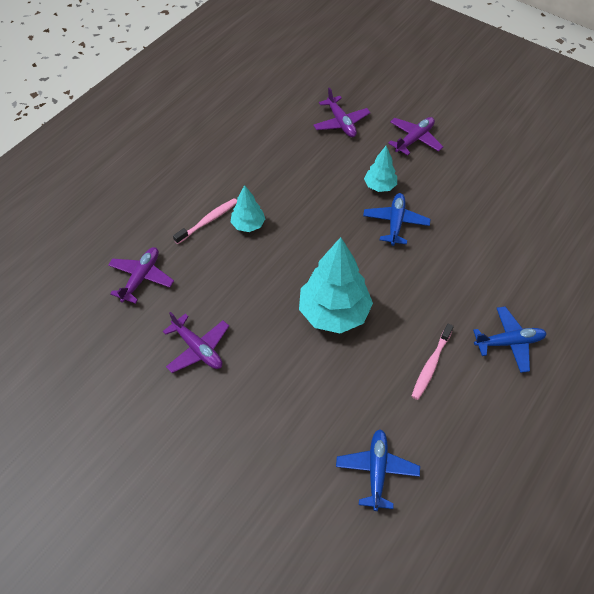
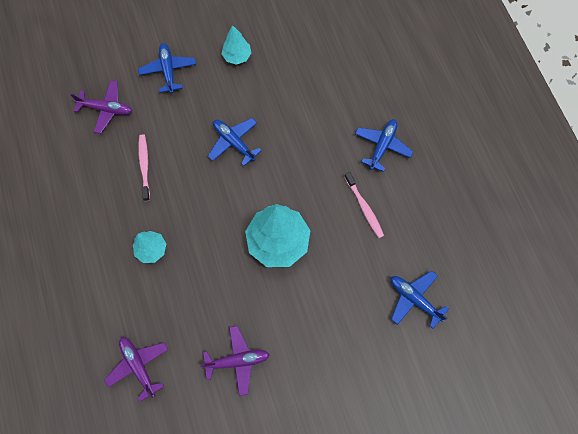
camera: 55 degrees left, 15 degrees up
pink toothbrush [173,198,237,244] -> pink toothbrush moved to [138,134,150,201]
turquoise tree [364,146,397,192] -> turquoise tree moved to [221,25,251,65]
purple plane [388,117,443,155] -> blue plane [138,43,196,93]

